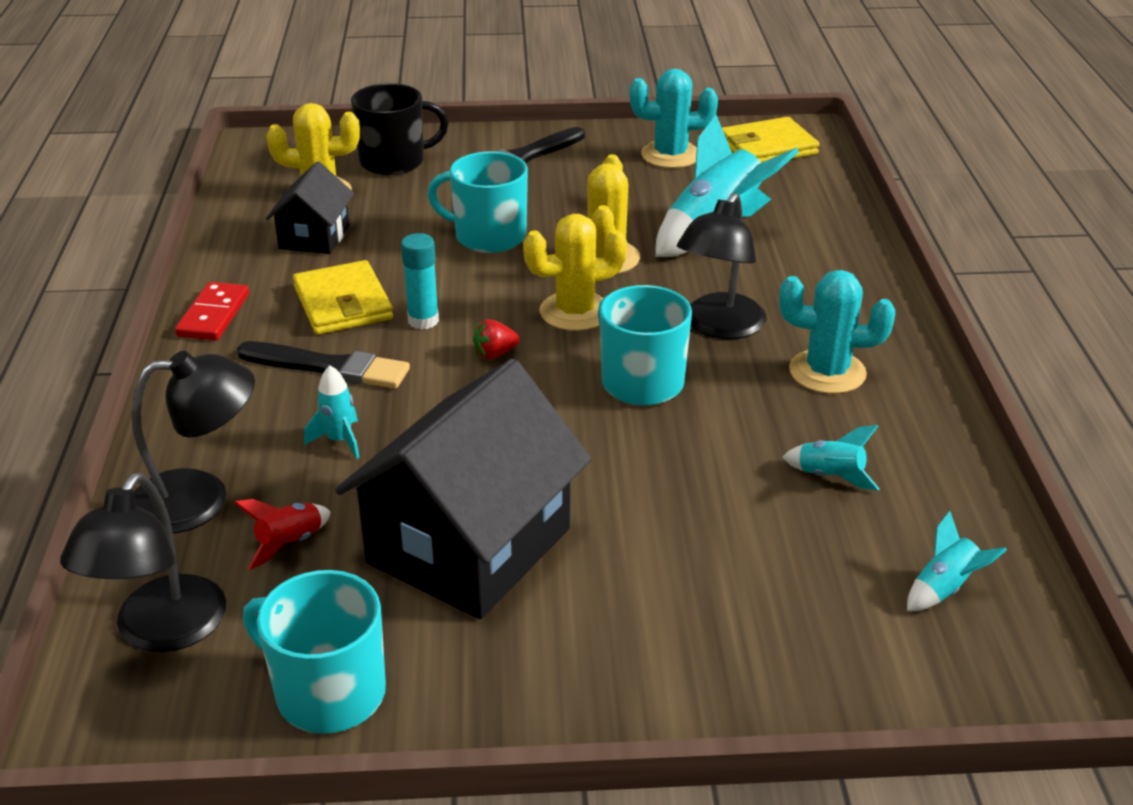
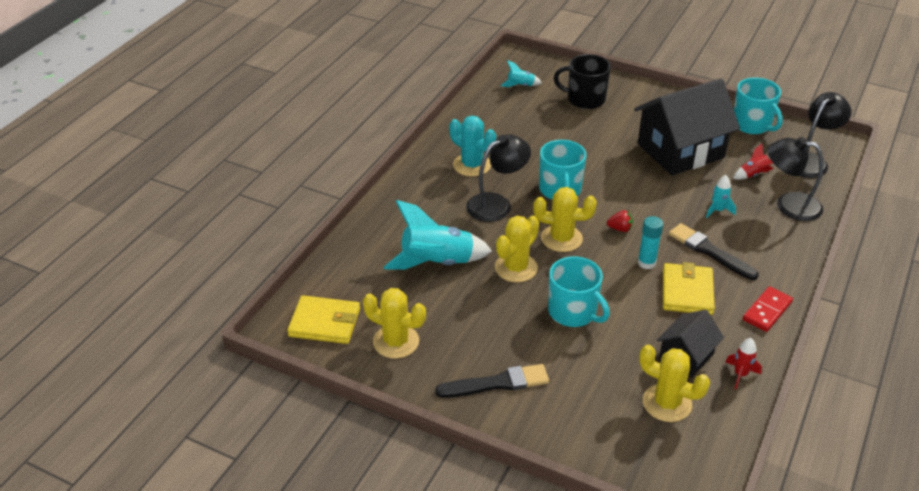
camera: 150 degrees left, 5 degrees up
black mug [351,83,448,175] -> black mug moved to [554,54,611,109]
turquoise cactus [629,69,718,168] -> yellow cactus [363,288,426,359]
turquoise rocket [782,425,879,491] -> none
none -> red rocket [726,338,762,389]

